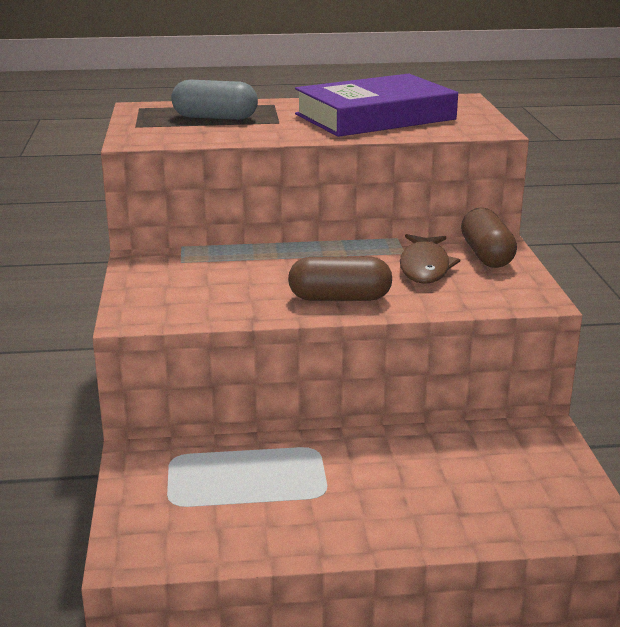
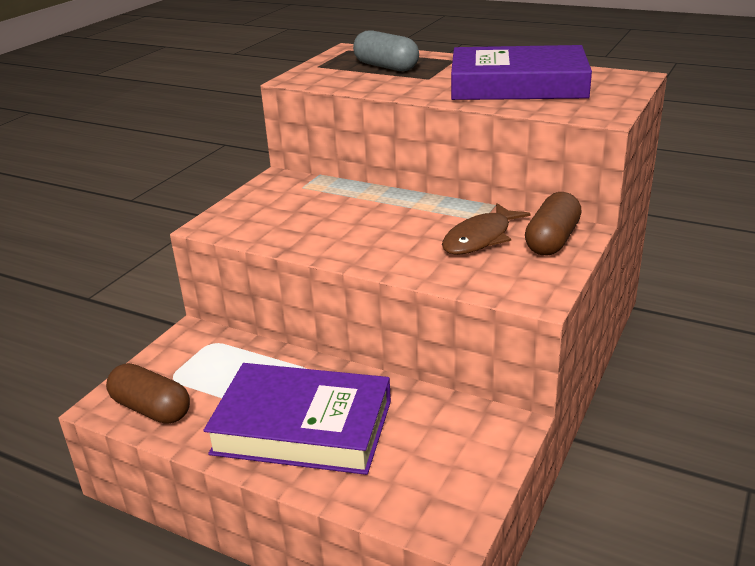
camera: 35 degrees right, 5 degrees up
brown capsule [288,257,392,301] -> brown capsule moved to [106,363,190,424]
none -> purple book [203,363,391,475]

